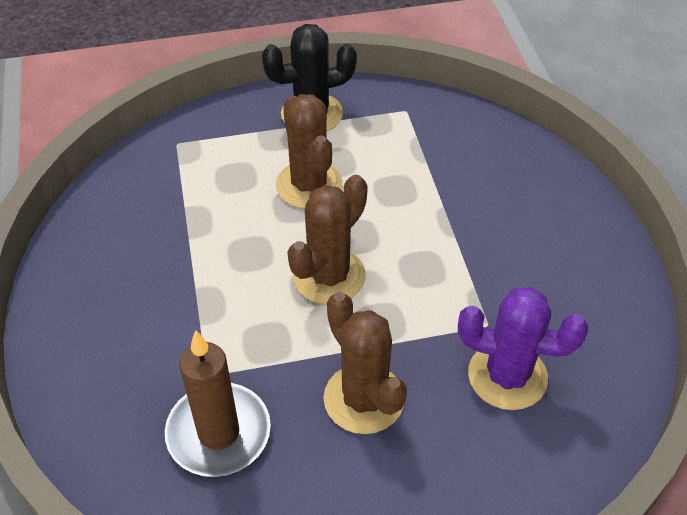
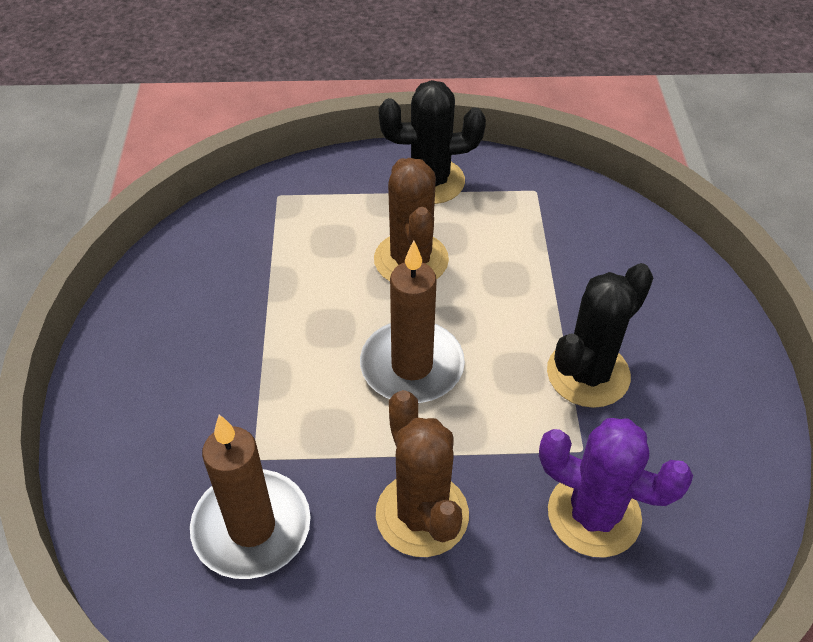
camera: 10 degrees right, 0 degrees up
brown cactus [287,175,368,305] -> brown candle [360,240,465,403]
none -> black cactus [547,263,653,408]

